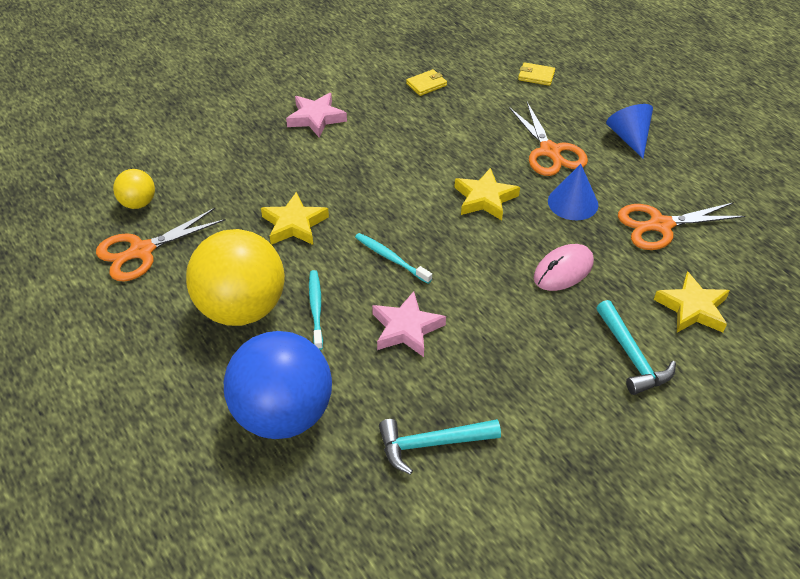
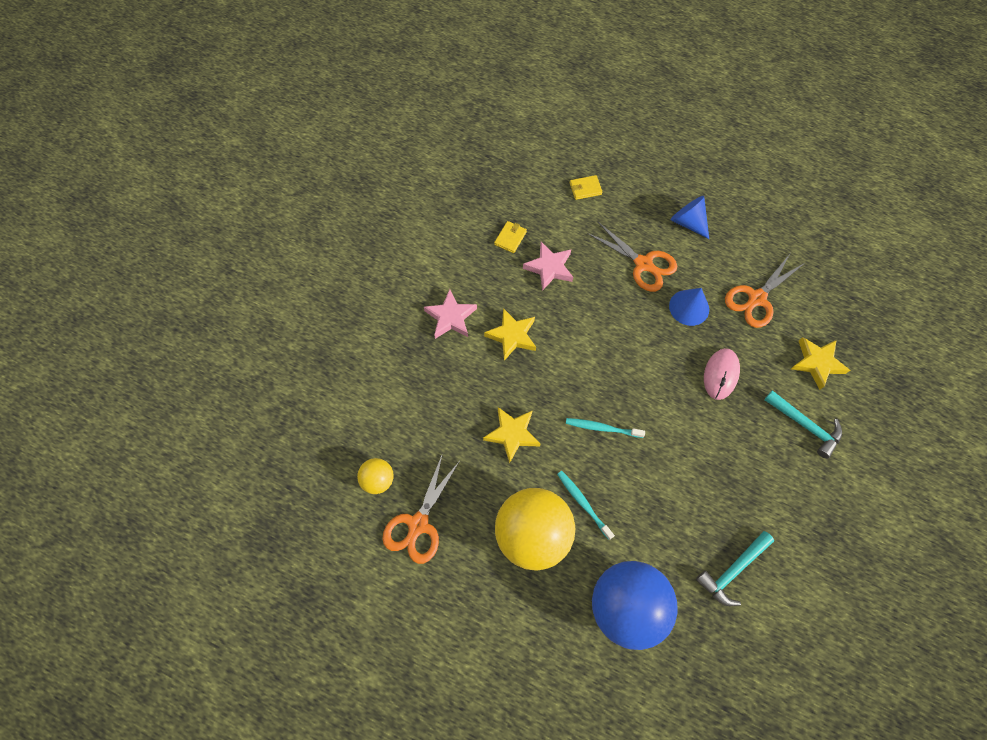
camera: 30 degrees left, 20 degrees up
pink star [372,291,446,357] -> pink star moved to [523,242,573,291]
yellow star [454,168,520,220] -> yellow star moved to [484,308,536,361]

